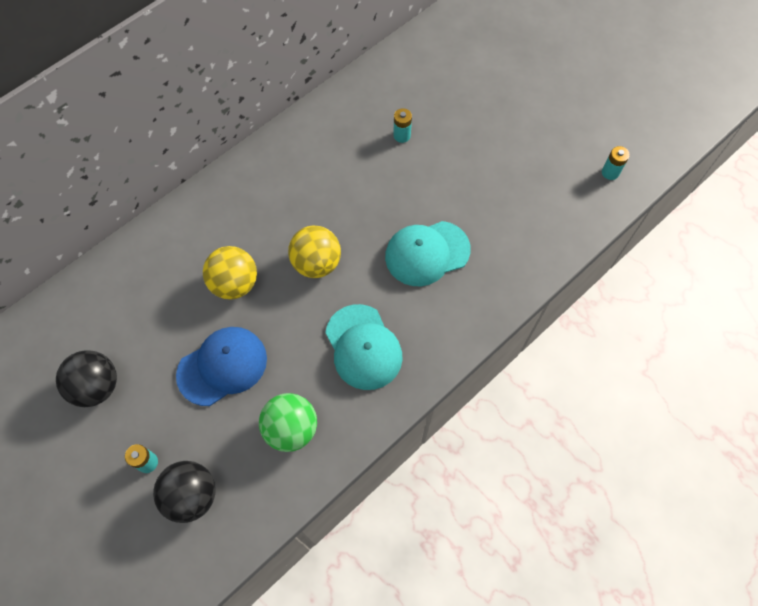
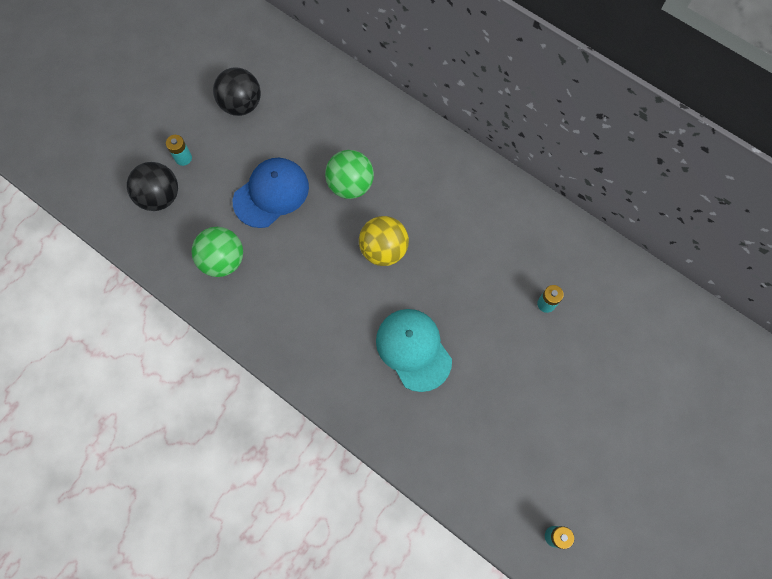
camera: 80 degrees right, 5 degrees up
blue cap [176,327,267,406] -> blue cap turned 90 degrees counterclockwise [233,158,309,228]
yellow ball [203,246,257,300] -> green ball [325,150,374,199]
turquoise cap [325,304,403,390] -> none

